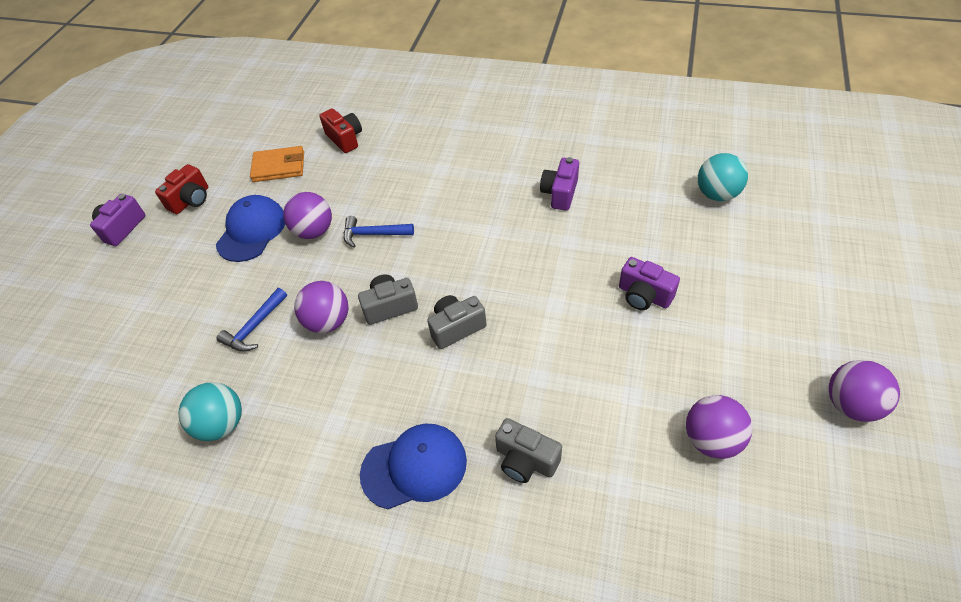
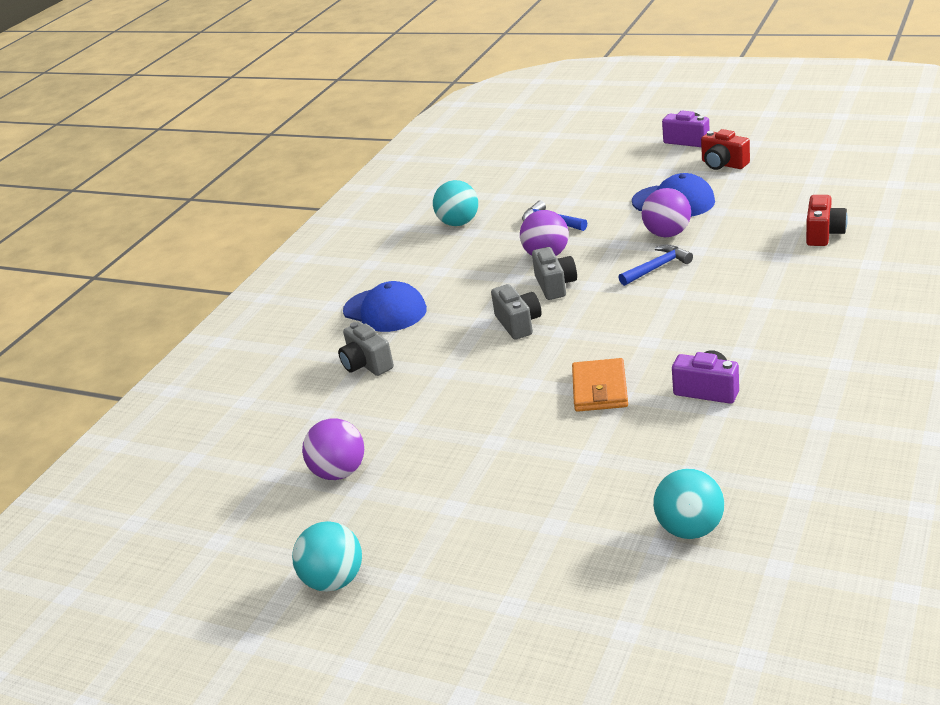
camera: 100 degrees right, 20 degrees down
orange wallet [250,146,304,182] -> orange wallet moved to [572,358,628,412]
red camera [319,108,362,153] -> red camera turned 45 degrees counterclockwise [806,195,848,246]
blue hammer [344,216,414,248] -> blue hammer turned 45 degrees clockwise [618,245,693,286]
blue cap [360,424,467,509] -> blue cap turned 45 degrees counterclockwise [343,281,427,332]
grey camera [495,418,562,483] -> grey camera turned 75 degrees counterclockwise [338,322,394,376]
purple camera [619,257,680,310] -> none
purple ball [829,360,900,422] -> turquoise ball [292,521,362,592]

